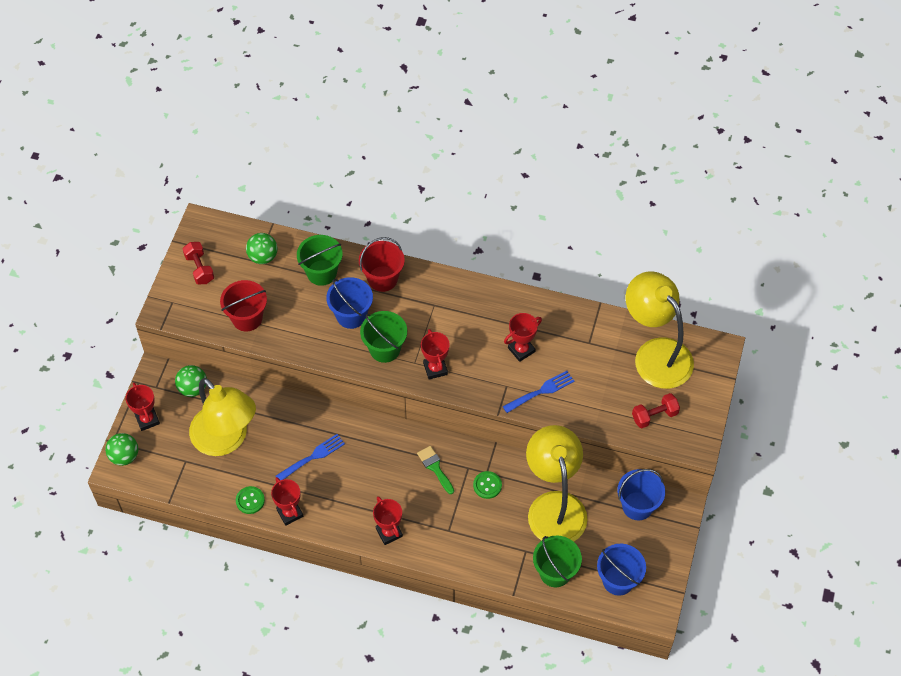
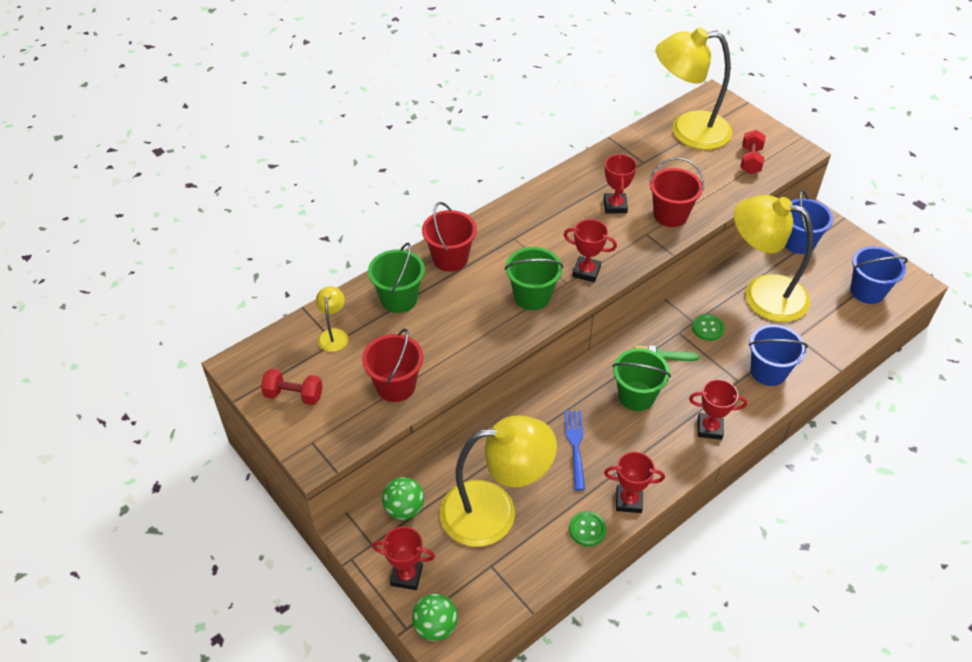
camera: 55 degrees left, 10 degrees down
green ball [246,233,277,264] -> yellow lamp [316,286,348,352]
blue bucket [326,277,373,329] -> blue bucket moved to [749,324,808,386]
blue fork [503,371,574,413] -> red bucket [649,158,704,227]
green bucket [533,536,582,587] -> green bucket moved to [612,348,671,411]

